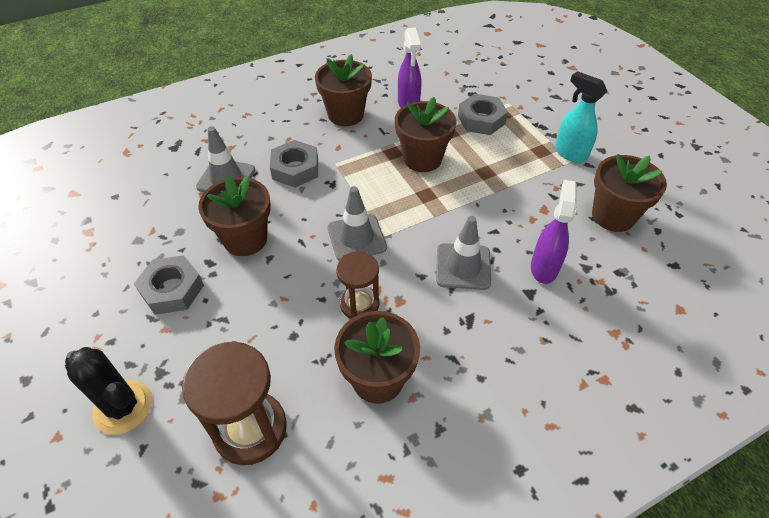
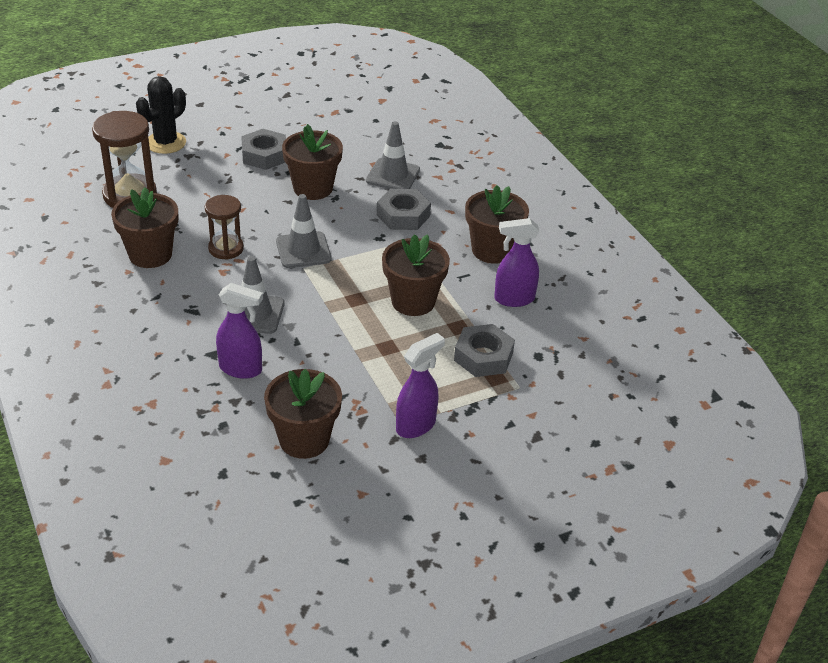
camera: 90 degrees right, 10 degrees down
turquoise spray bottle [555,71,607,163] -> purple spray bottle [396,333,445,438]

